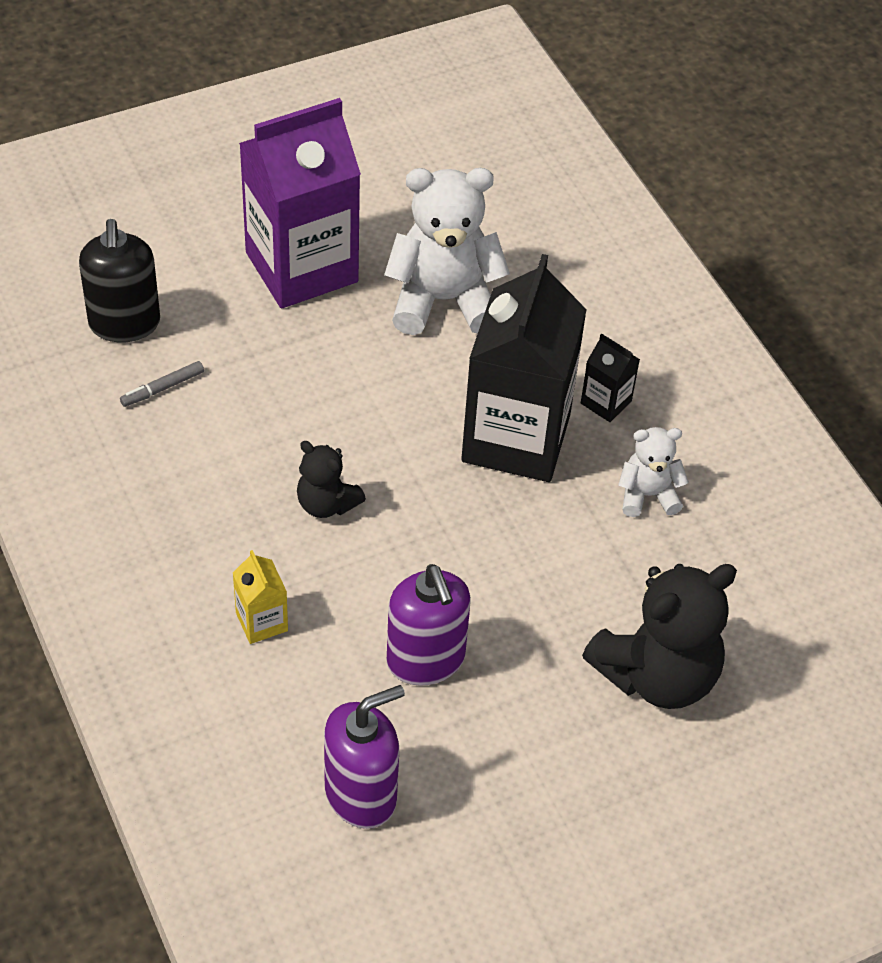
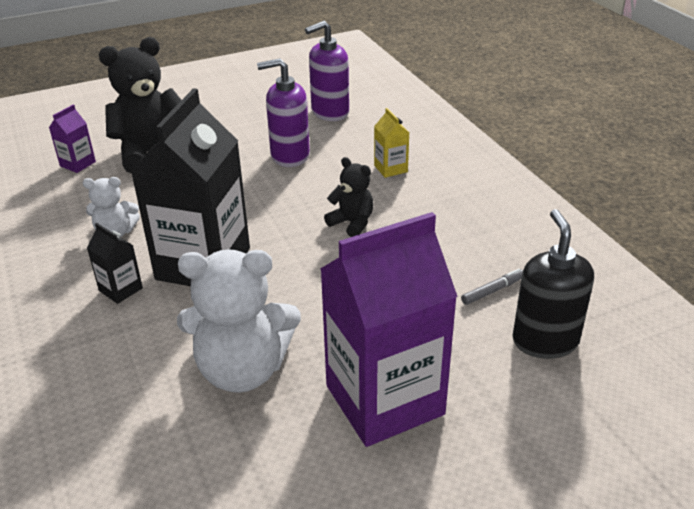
camera: 175 degrees left, 15 degrees down
purple soap dispenser [386,564,471,686] -> purple soap dispenser turned 75 degrees counterclockwise [257,58,310,167]
none -> purple carton [49,105,96,173]

